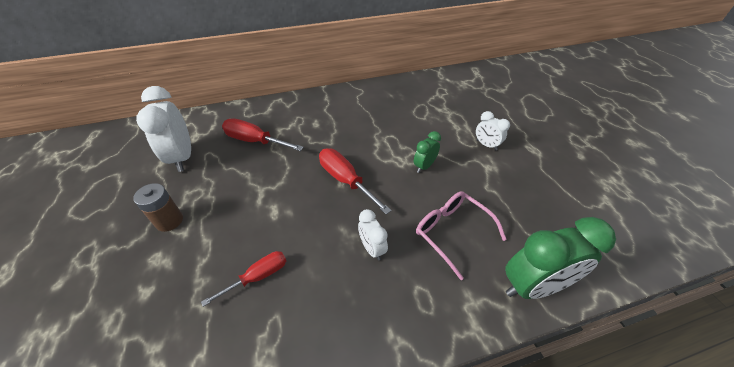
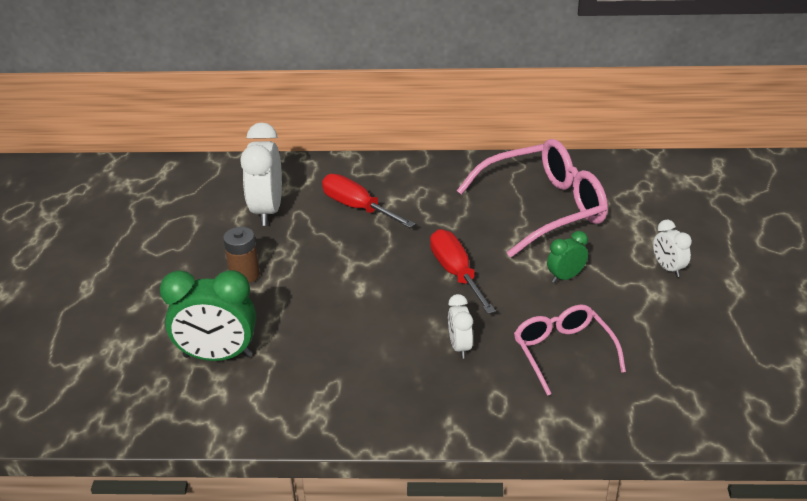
camera: 20 degrees right, 10 degrees down
red screwdriver [201,251,286,307] -> none
green clock [505,217,616,299] -> green clock moved to [160,270,256,361]
none -> pink glasses [457,139,608,257]

